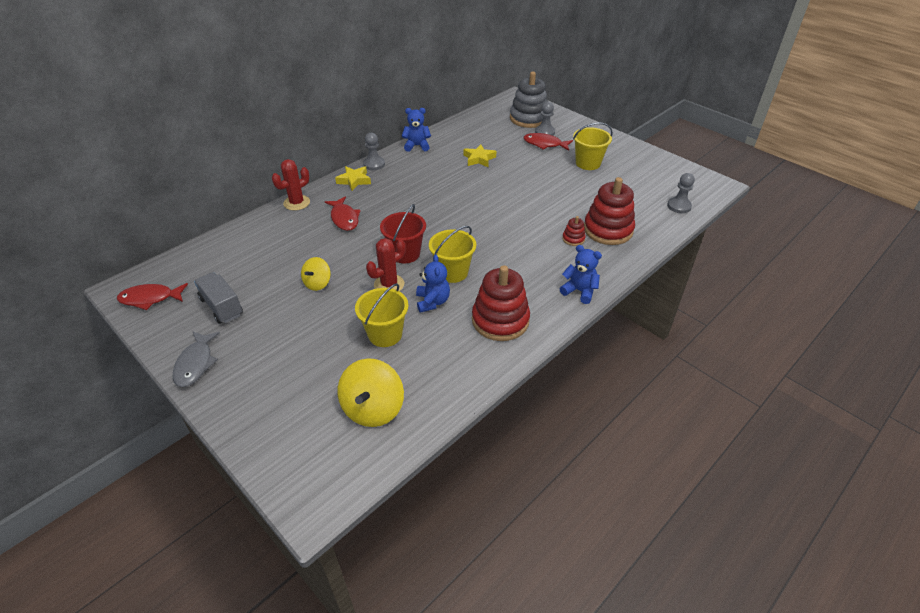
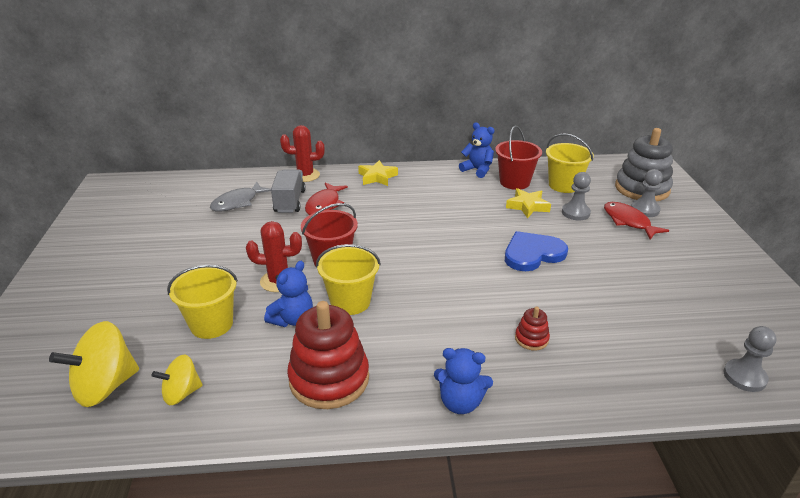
camera: 40 degrees right, 10 degrees down
red fish [117,283,188,310] -> none
grey fish [172,331,220,387] -> grey fish moved to [210,181,271,212]
grey truck [194,272,243,324] -> grey truck moved to [271,169,306,213]
yellow spinning top [301,257,331,291] -> yellow spinning top moved to [152,354,203,405]
grey pawn [363,133,385,170] -> grey pawn moved to [562,172,591,220]
blue teddy bear [560,245,602,304] -> blue teddy bear turned 120 degrees clockwise [434,348,493,414]
yellow bucket [573,122,613,170] -> yellow bucket moved to [546,133,594,193]
red stacking toy [584,177,635,245] -> none
none -> red bucket [495,126,542,190]
none -> blue heart [505,231,568,271]

